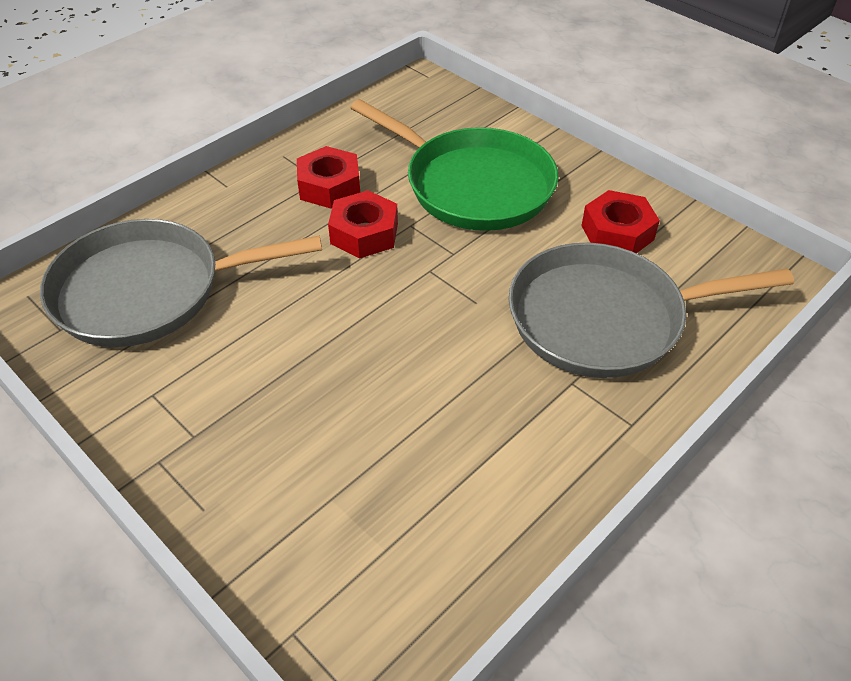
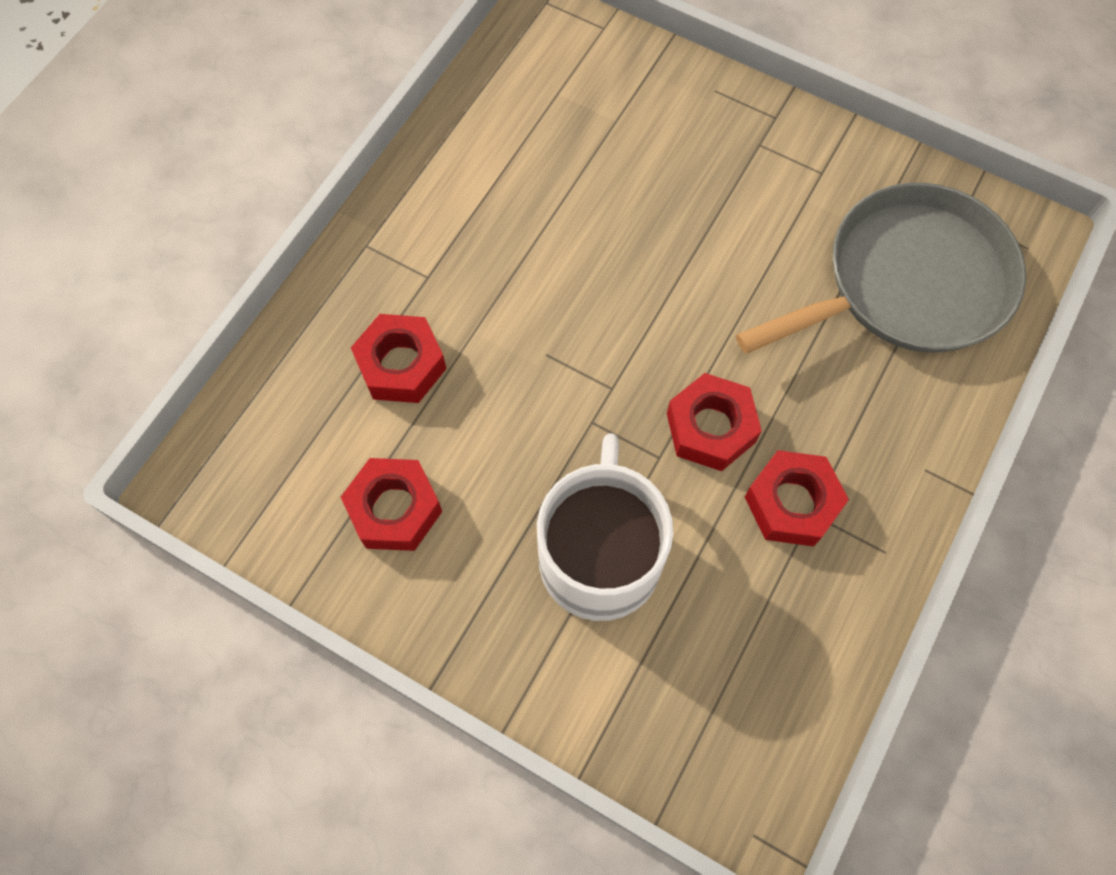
camera: 165 degrees right, 20 degrees up
green pan [350,99,559,231] -> white mug [537,433,673,621]
grey pan [509,243,794,378] -> red nut [351,314,446,403]

